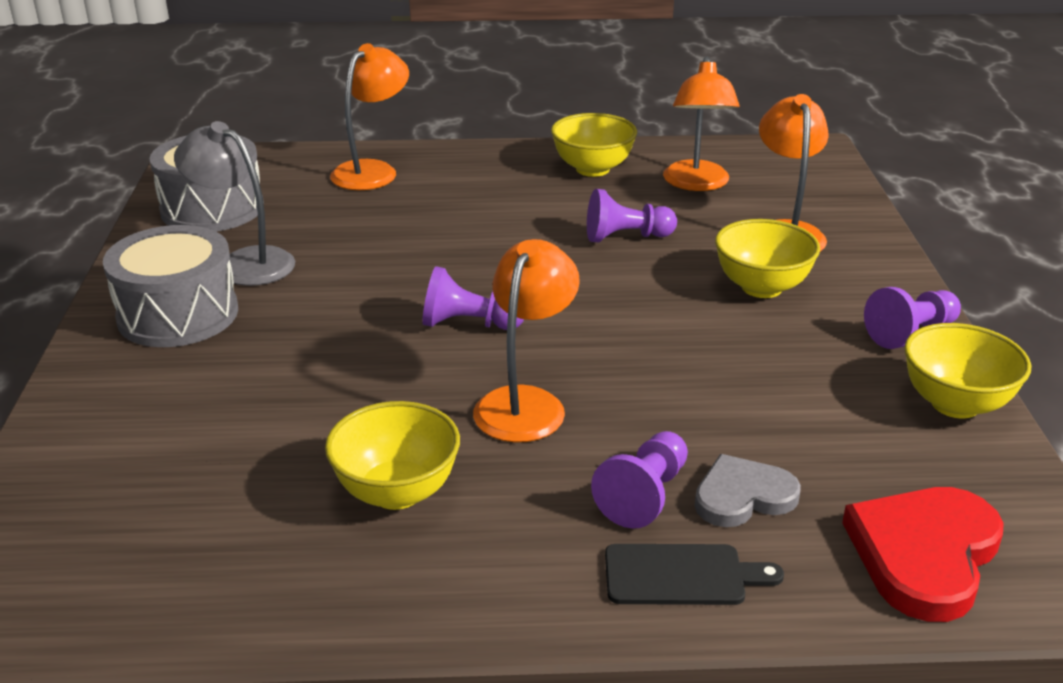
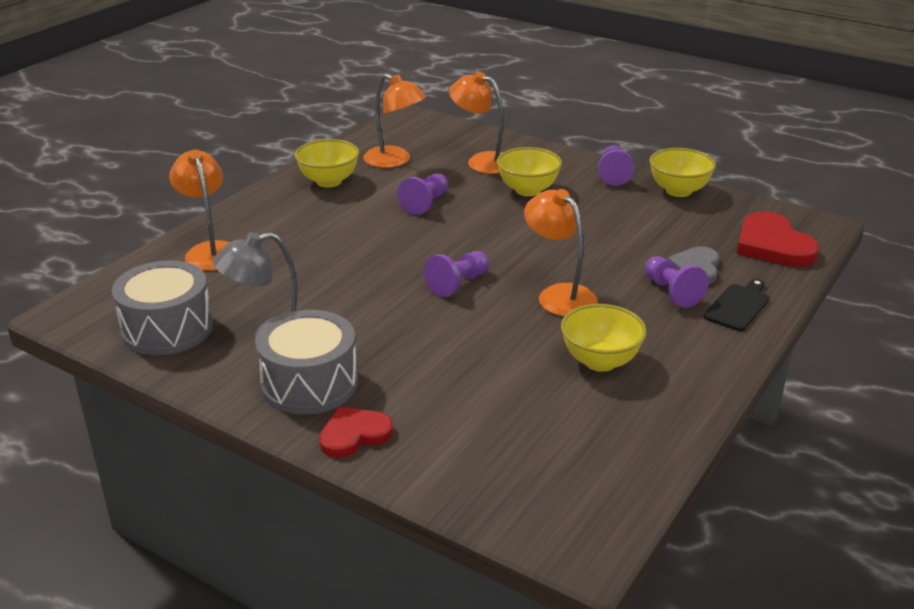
camera: 55 degrees left, 0 degrees up
none -> red heart [319,407,393,458]

